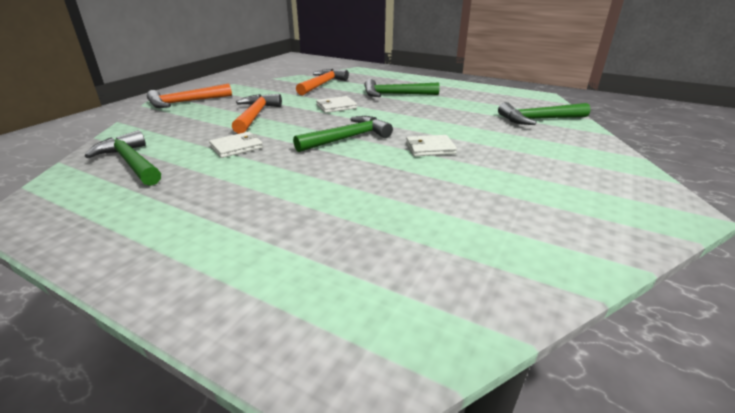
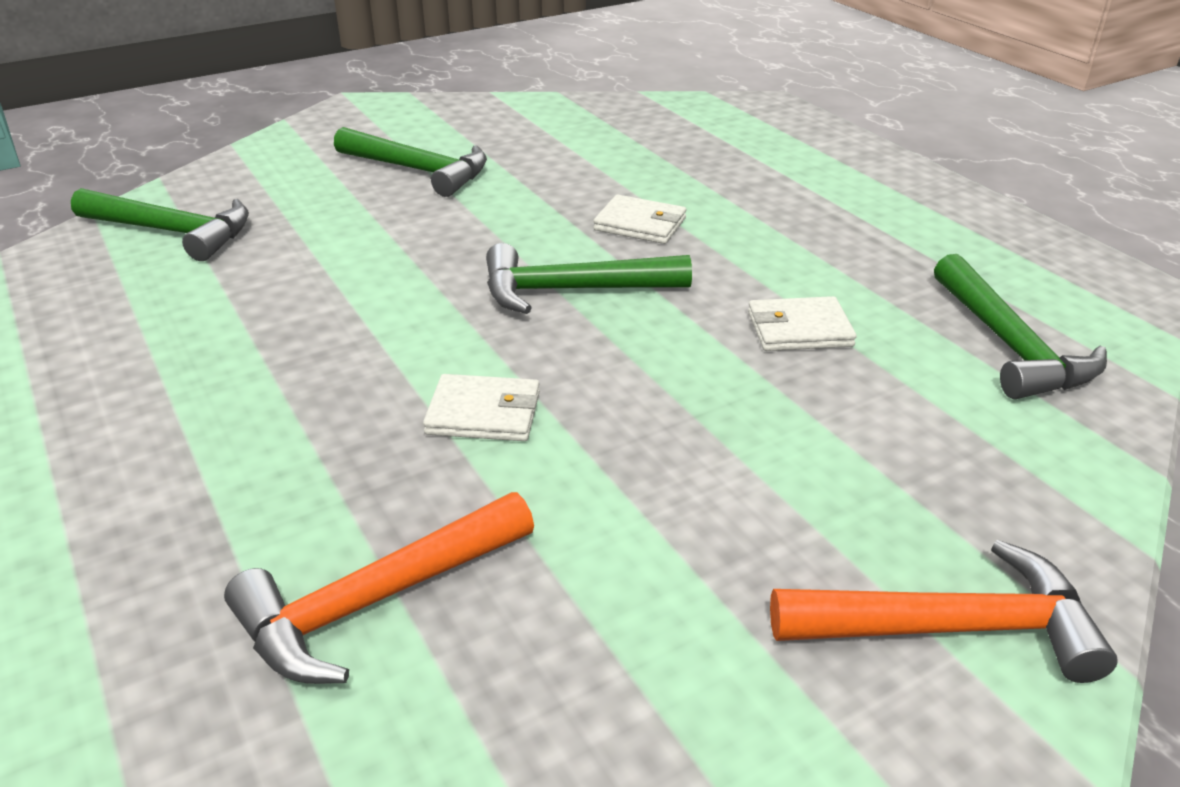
camera: 150 degrees left, 5 degrees up
orange hammer [232,94,282,134] -> none
green hammer [365,79,440,97] -> green hammer moved to [334,127,487,197]
white wallet [406,135,457,156] -> white wallet moved to [593,195,687,244]

